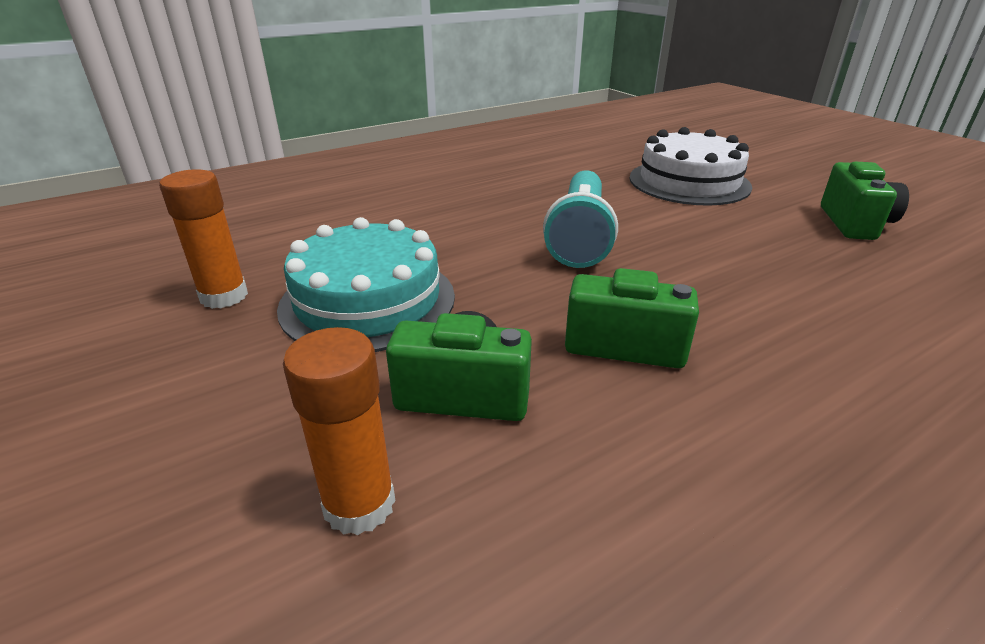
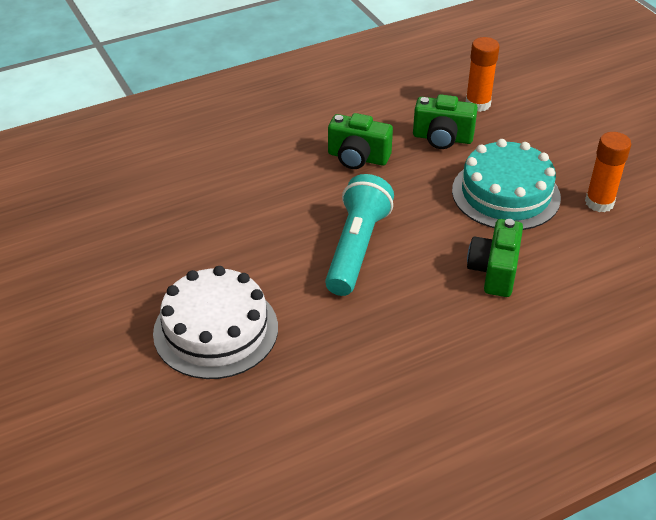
camera: 175 degrees left, 10 degrees up
green camera [821,162,909,240] -> green camera moved to [467,219,523,297]

